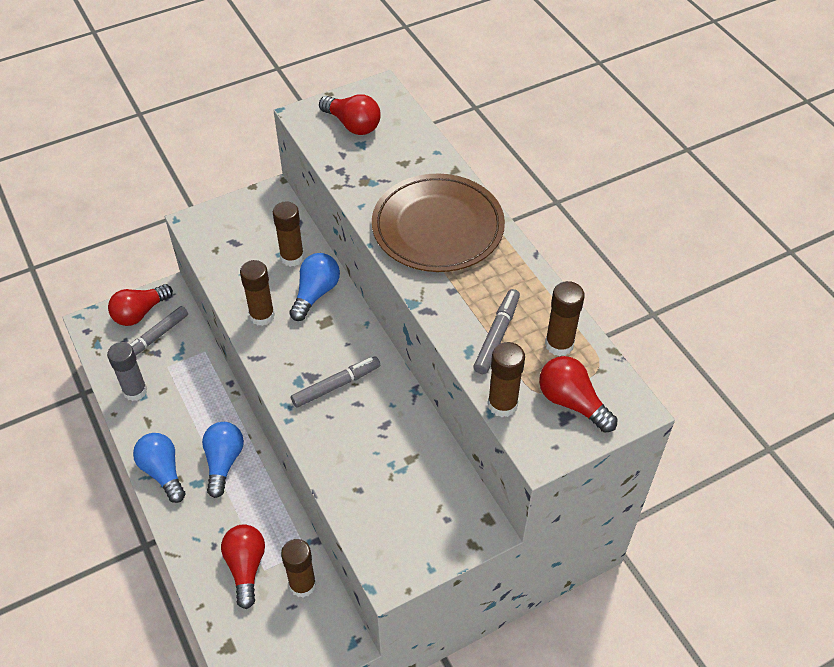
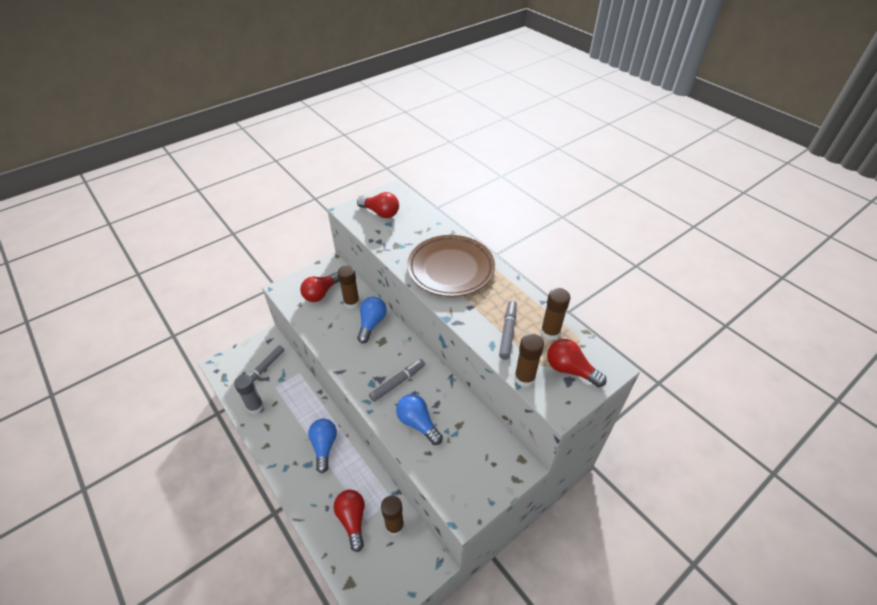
camera: 10 degrees left, 5 degrees down
red light bulb [108,284,173,326] -> red light bulb moved to [300,272,339,302]
blue light bulb [133,433,186,503] -> blue light bulb moved to [396,394,443,445]
brown glue stick [240,260,275,326] -> none

